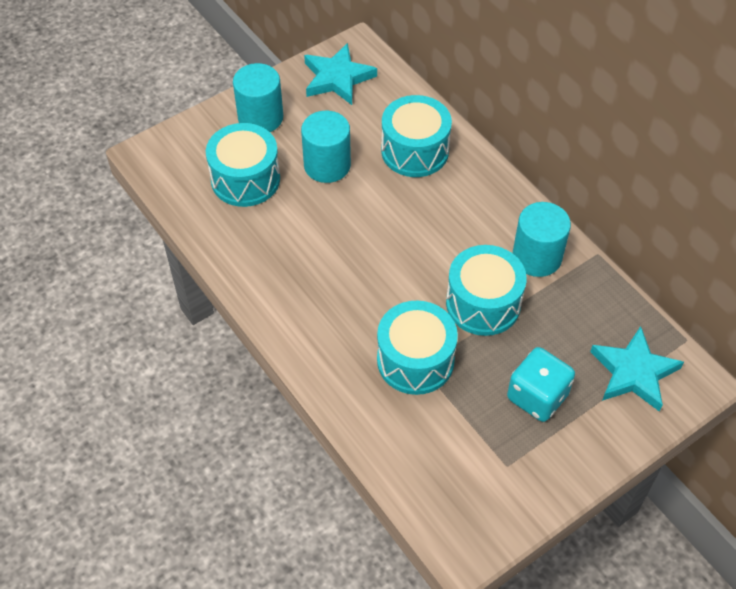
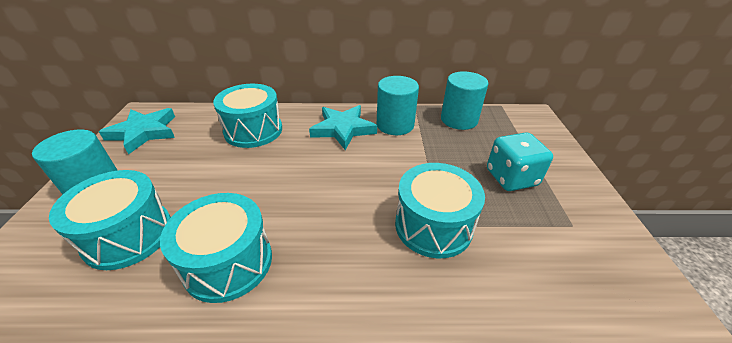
camera: 55 degrees left, 15 degrees down
turquoise cylinder [301,111,351,183] -> turquoise cylinder moved to [441,71,488,130]
turquoise drum [446,245,527,336] -> turquoise drum moved to [160,193,272,303]
turquoise star [590,326,684,412] -> turquoise star moved to [309,105,377,150]

